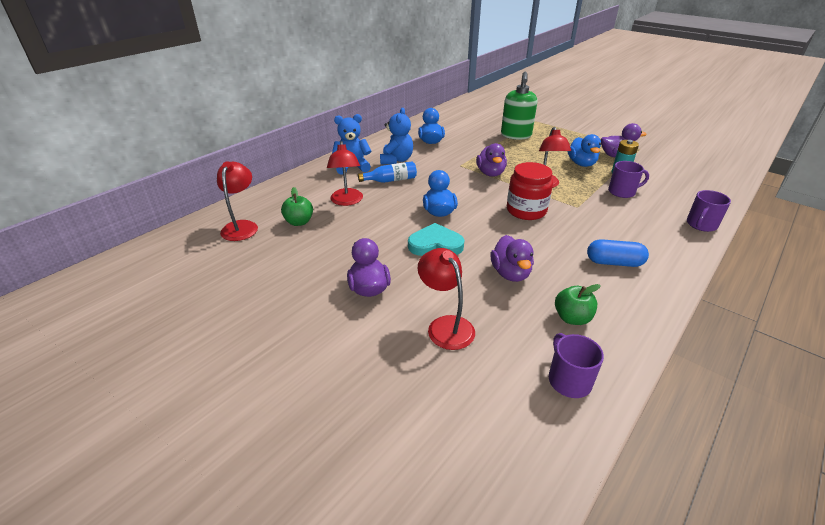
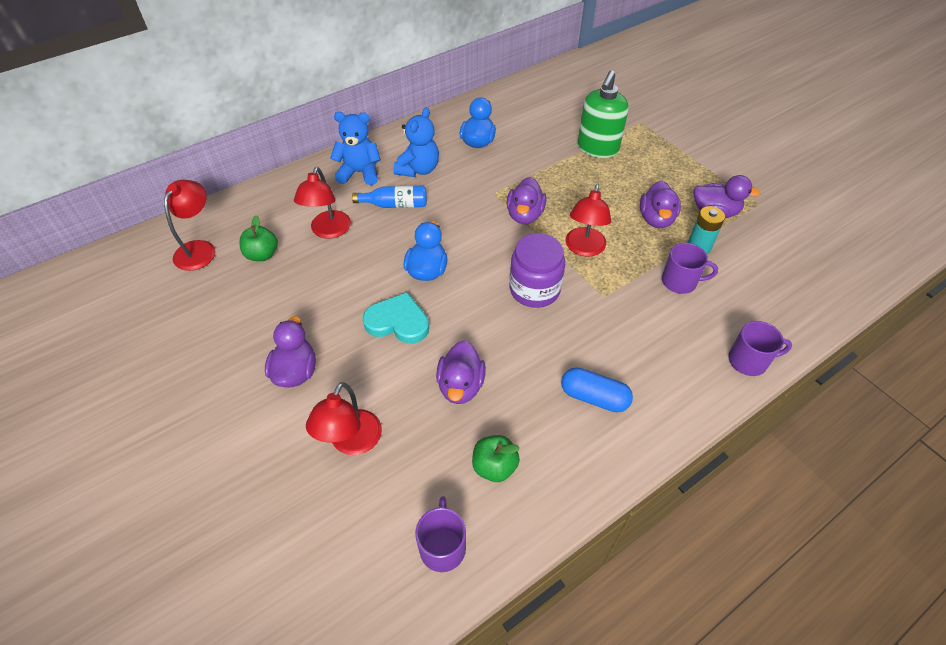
camera: 15 degrees right, 15 degrees up
red lamp [417,248,475,350] -> red lamp turned 150 degrees counterclockwise [306,382,382,455]
red jar [507,162,553,220] -> purple jar [509,233,565,308]
blue duck [568,134,601,167] -> purple duck [640,181,681,228]
purple mug [687,190,731,232] -> purple mug turned 150 degrees counterclockwise [728,321,792,376]

